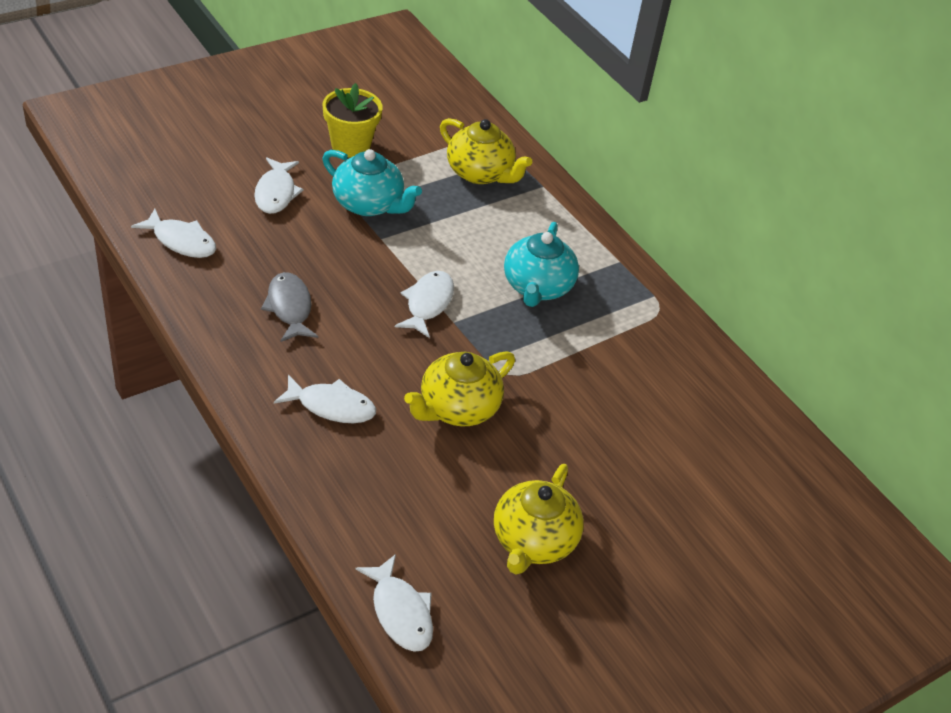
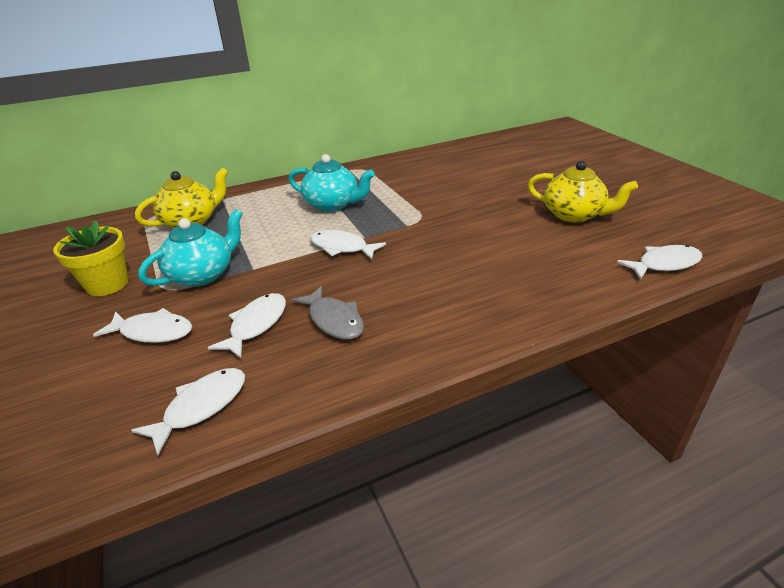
camera: 75 degrees left, 10 degrees down
grey fish [261,272,318,342] -> grey fish turned 120 degrees counterclockwise [291,286,364,340]
white fish [274,375,376,423] -> white fish moved to [208,293,286,358]
yellow teapot [404,351,515,426] -> none

